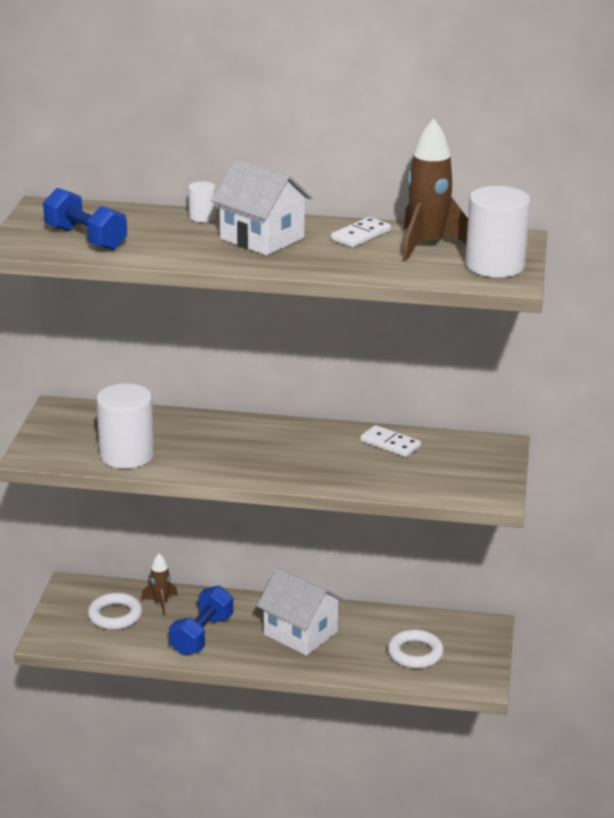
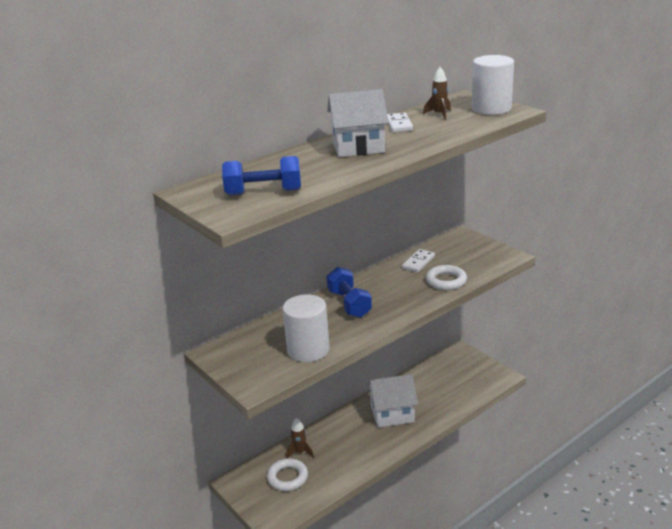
camera: 45 degrees left, 0 degrees up
blue dumbbell [169,585,233,655] -> blue dumbbell moved to [327,267,372,318]
white cylinder [188,181,216,222] -> none
white domino [360,425,421,457] -> white domino turned 45 degrees counterclockwise [402,249,435,272]
white ring [388,629,444,669] -> white ring moved to [426,265,467,290]
brown rocket [403,118,468,261] -> brown rocket [423,67,451,120], size x0.54

